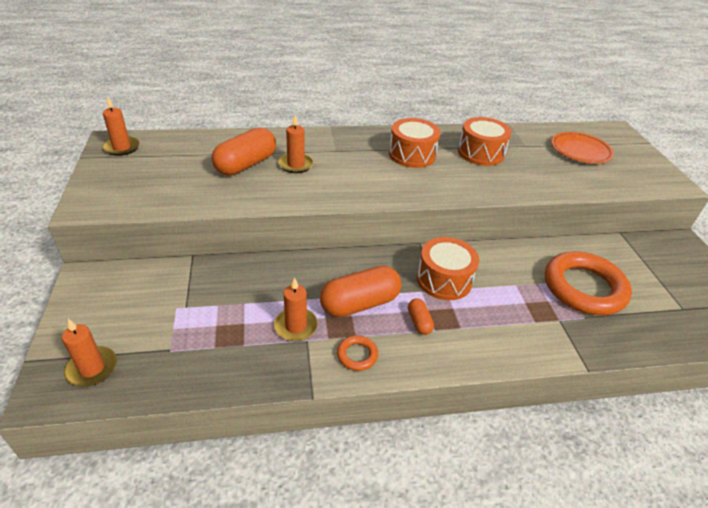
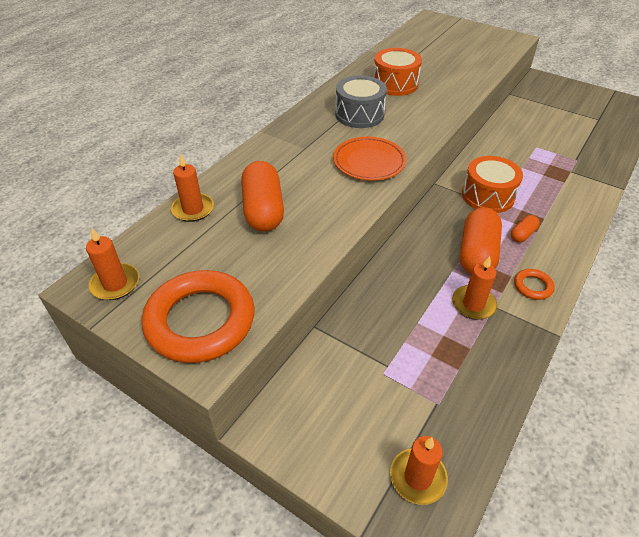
camera: 45 degrees left, 5 degrees up
orange candle [278,115,314,173] -> orange candle moved to [171,153,214,222]
orange drum [389,118,441,168] -> grey drum [335,75,387,128]
orange capsule [408,298,434,335] -> orange capsule turned 75 degrees counterclockwise [511,215,540,243]
orange ring [545,251,632,315] -> orange ring moved to [142,270,255,363]
orange plate [551,132,614,164] -> orange plate moved to [333,137,407,181]

